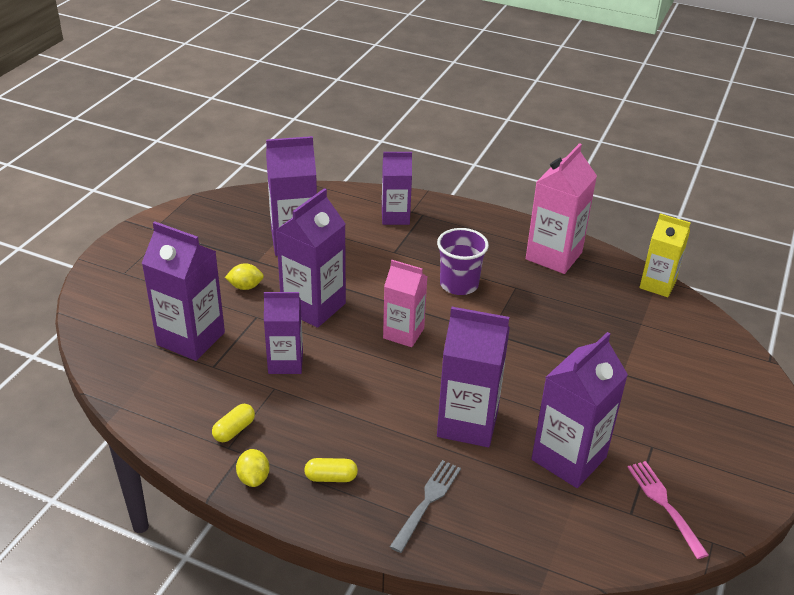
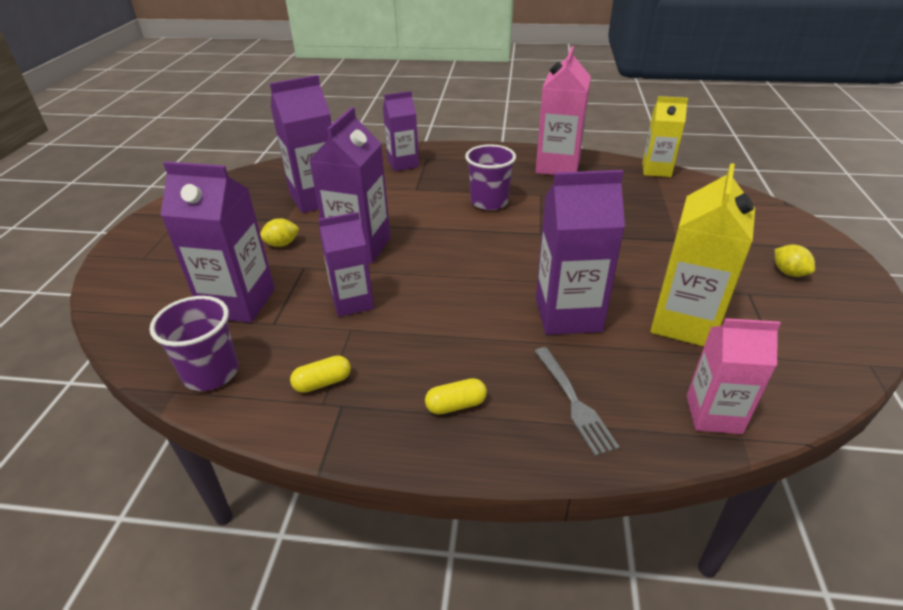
camera: 15 degrees left, 0 degrees up
yellow capsule [212,404,255,442] -> yellow capsule turned 45 degrees clockwise [290,355,351,393]
yellow lemon [236,449,269,487] -> yellow lemon moved to [775,244,815,277]
pink carton [383,260,427,347] -> pink carton moved to [686,318,781,434]
grey fork [390,460,461,553] -> grey fork turned 150 degrees clockwise [534,347,620,456]
purple carton [531,332,628,488] -> yellow carton [650,163,755,346]
pink fork [627,461,709,559] -> none
none -> purple cup [150,296,238,391]

